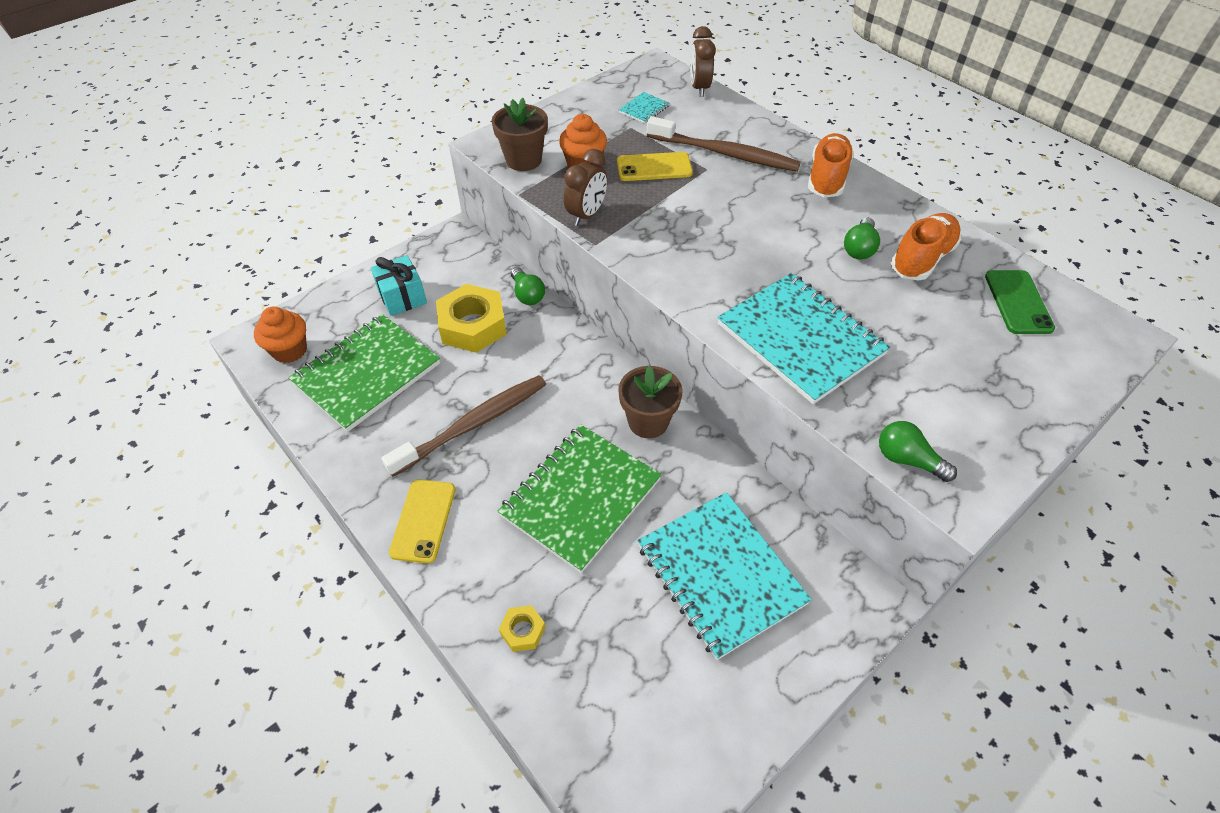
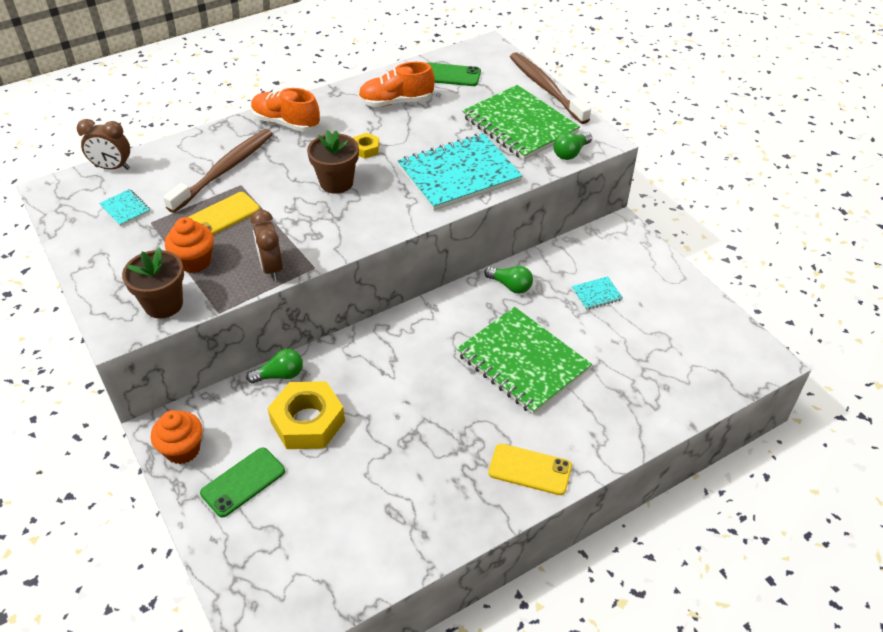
camera: 80 degrees left, 5 degrees down
orange cupcake [254,307,307,363] -> orange cupcake moved to [151,410,203,464]
green notebook [288,314,440,432] -> green notebook moved to [462,85,580,160]
turquoise gift [371,255,427,316] -> green phone [200,447,285,517]
brown toothbrush [381,375,546,477] -> brown toothbrush moved to [510,52,591,124]
yellow nut [499,605,545,652] -> yellow nut moved to [353,133,379,159]
brown clock [564,149,607,226] -> brown clock turned 150 degrees counterclockwise [251,210,283,281]
yellow phone [617,152,693,181] -> yellow phone turned 45 degrees clockwise [188,192,260,235]
brown flower pot [618,365,683,439] -> brown flower pot moved to [307,130,359,194]
turquoise notebook [637,492,812,660] -> turquoise notebook [572,276,623,310], size x0.41
green light bulb [844,217,880,259] -> green light bulb moved to [484,266,533,294]
orange shoe [891,213,961,281] -> orange shoe turned 60 degrees counterclockwise [358,62,435,107]

